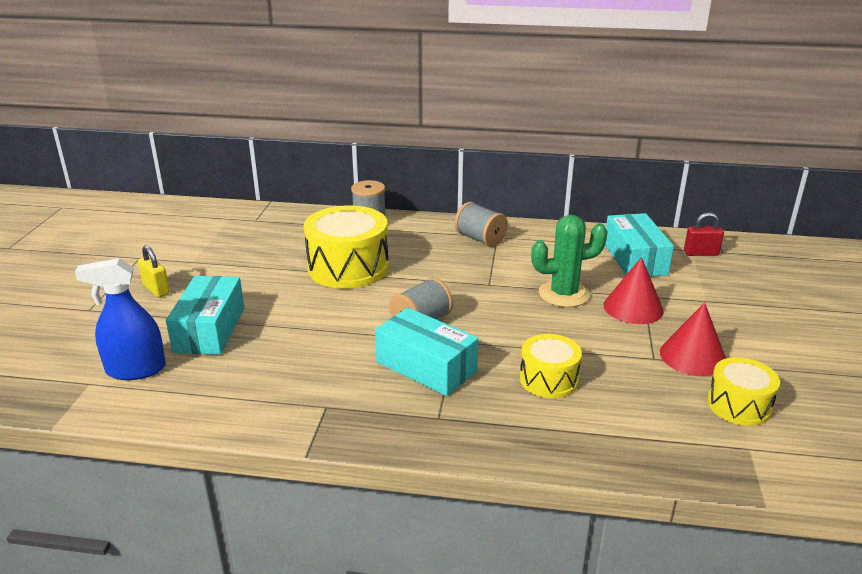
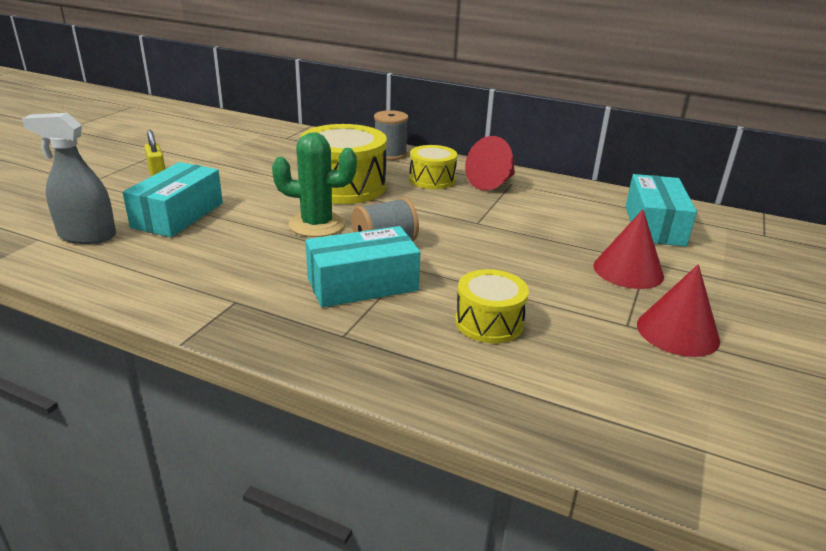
camera: 15 degrees right, 0 degrees up
blue spray bottle [75,258,166,380] -> grey spray bottle [22,113,116,244]
turquoise box [375,308,479,396] -> turquoise box turned 75 degrees counterclockwise [306,226,421,308]
grey spool [455,202,508,247] -> red cone [465,136,515,191]
green cactus [531,215,608,307] -> green cactus moved to [272,132,357,237]
red padlock [684,212,724,256] -> none
yellow drum [707,357,780,426] -> yellow drum moved to [409,145,457,189]

